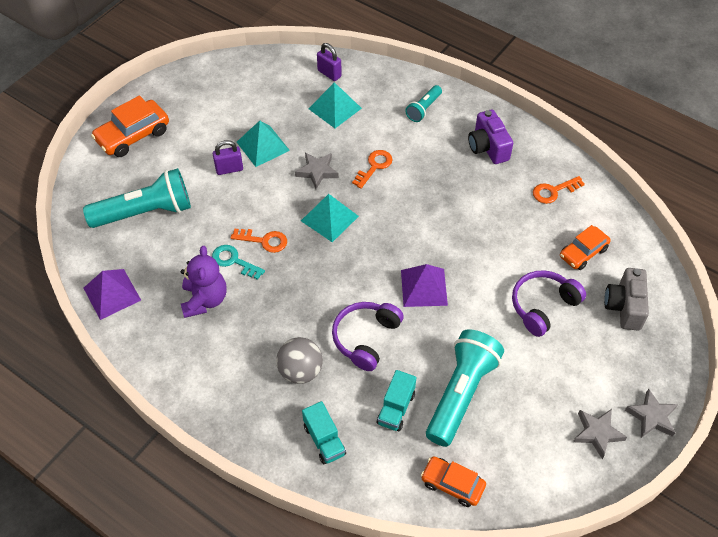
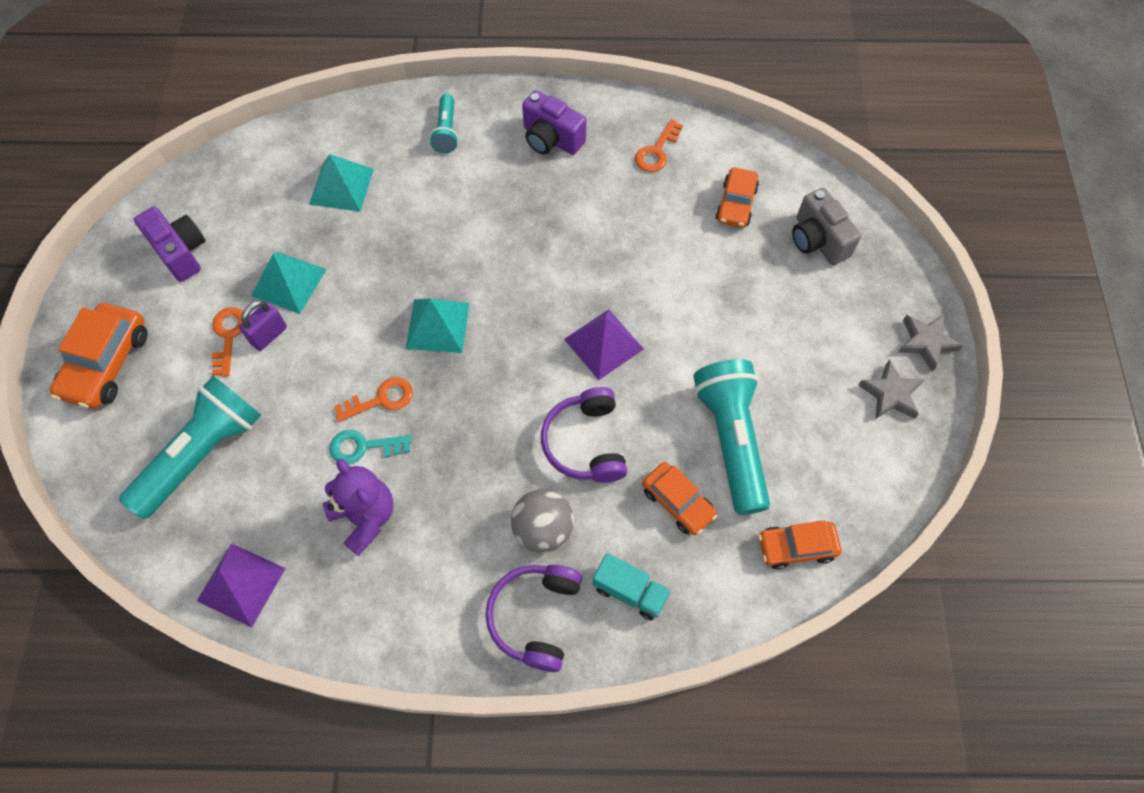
camera: 35 degrees left, 10 degrees up
grey star [295,153,339,189] -> none
purple padlock [317,43,342,81] -> none
orange key [352,150,393,189] -> orange key moved to [212,307,243,377]
turquoise truck [377,370,416,431] -> orange car [642,462,717,535]
purple headphones [512,270,586,337] -> purple headphones moved to [485,565,582,672]
none -> purple camera [134,207,205,282]

